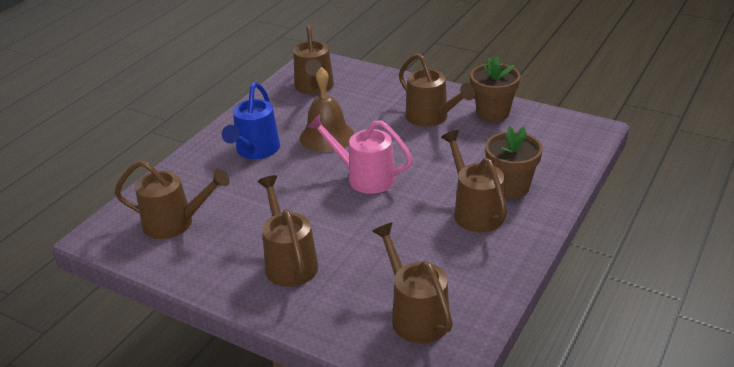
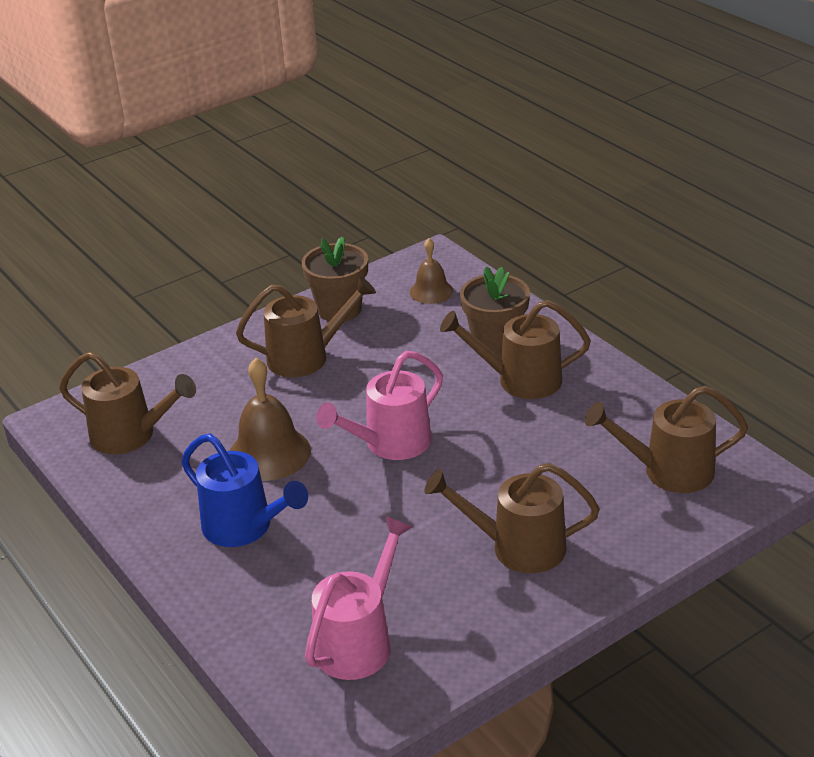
camera: 65 degrees left, 0 degrees up
brown watering can [115,160,229,239] -> pink watering can [305,516,412,680]
none -> brown bell [410,238,453,304]

